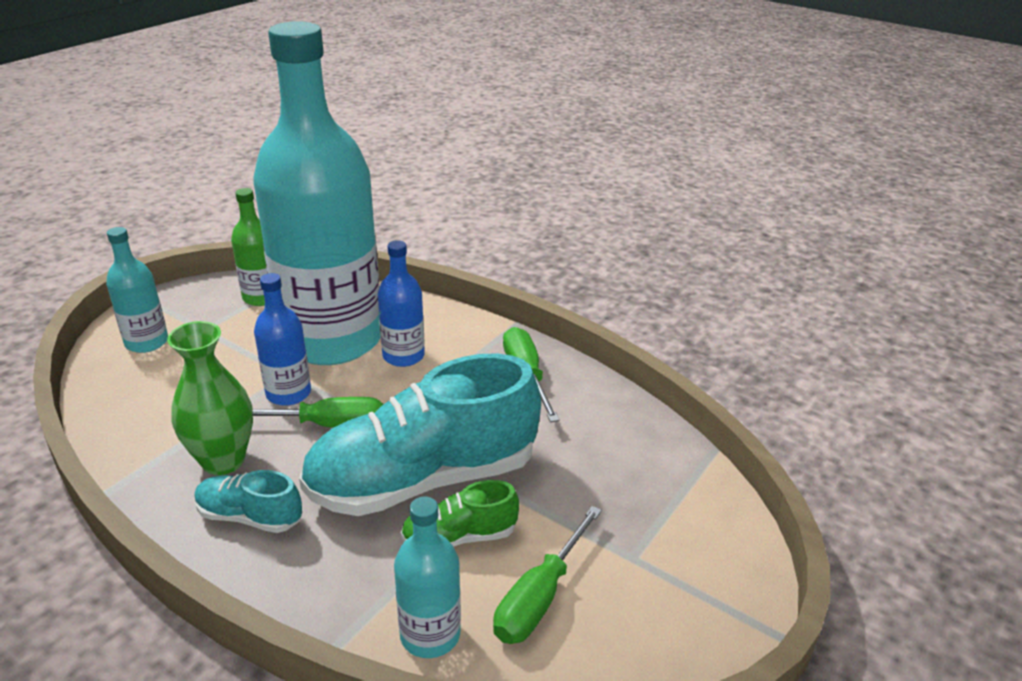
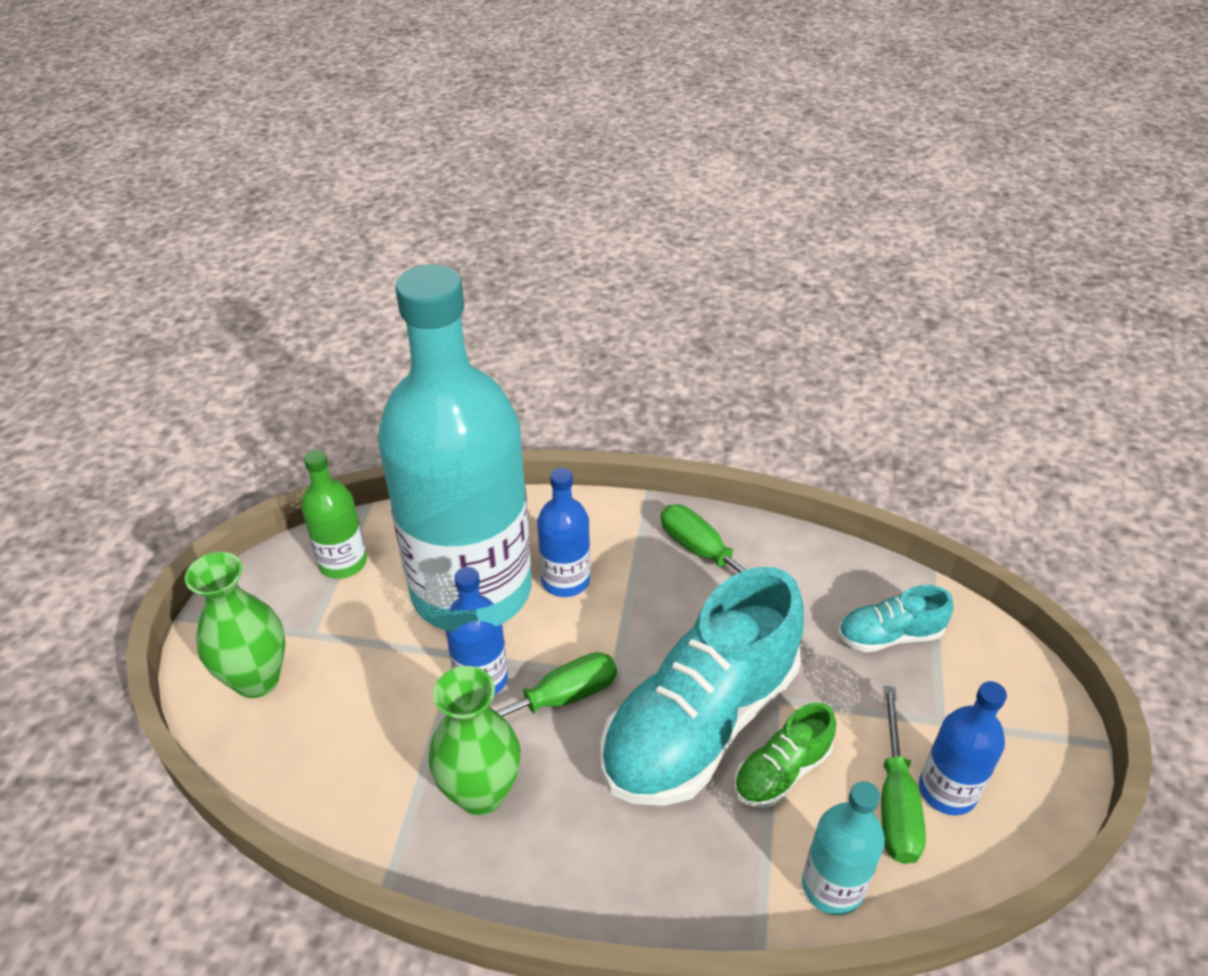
camera: 25 degrees left, 10 degrees up
turquoise bottle [106,227,168,353] -> green vase [185,552,285,698]
turquoise shoe [194,470,302,533] -> turquoise shoe moved to [838,585,954,652]
none -> blue bottle [919,681,1007,815]

